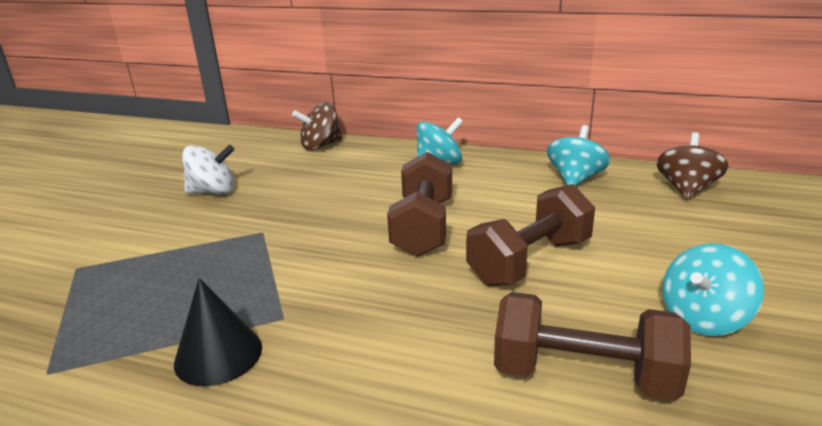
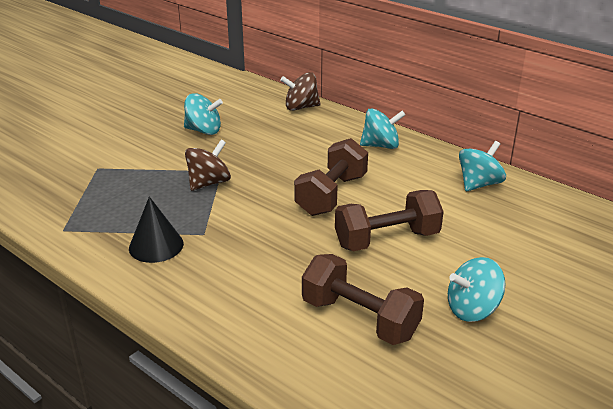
camera: 20 degrees right, 5 degrees up
white spinning top [182,145,235,194] -> turquoise spinning top [184,93,223,135]
brown spinning top [656,132,729,200] -> brown spinning top moved to [185,140,231,191]

